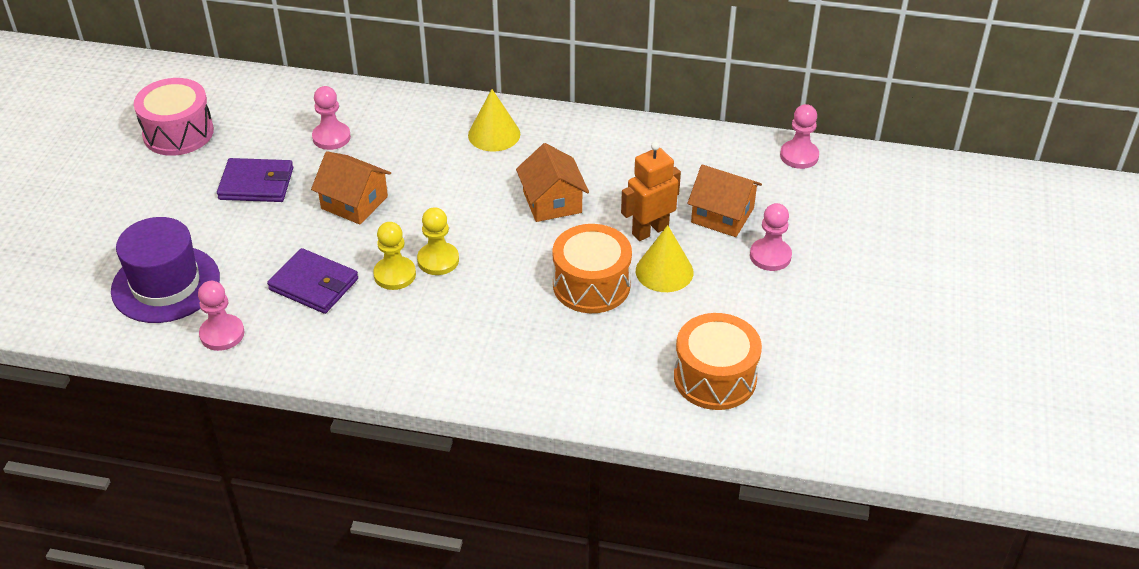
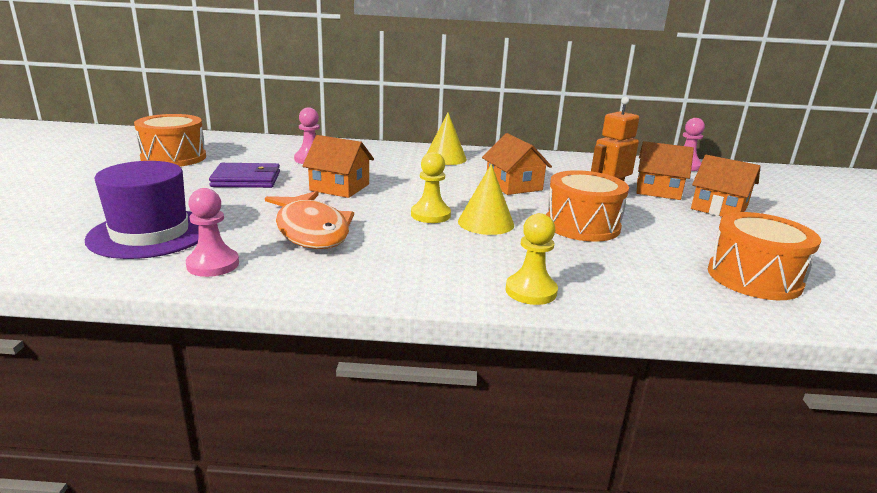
camera: 10 degrees left, 20 degrees down
pink drum [134,78,214,156] -> orange drum [134,114,206,167]
purple wallet [267,248,358,314] -> orange fish [265,191,354,249]
yellow pawn [373,222,416,290] -> yellow pawn moved to [506,213,558,305]
yellow cone [636,225,693,292] -> yellow cone moved to [458,164,514,235]
pink pawn [750,203,792,271] -> orange house [691,155,760,217]

